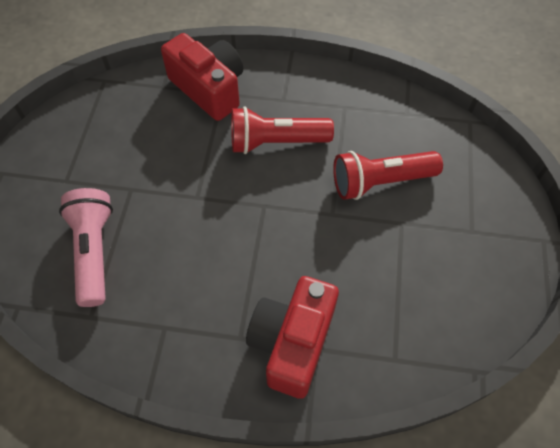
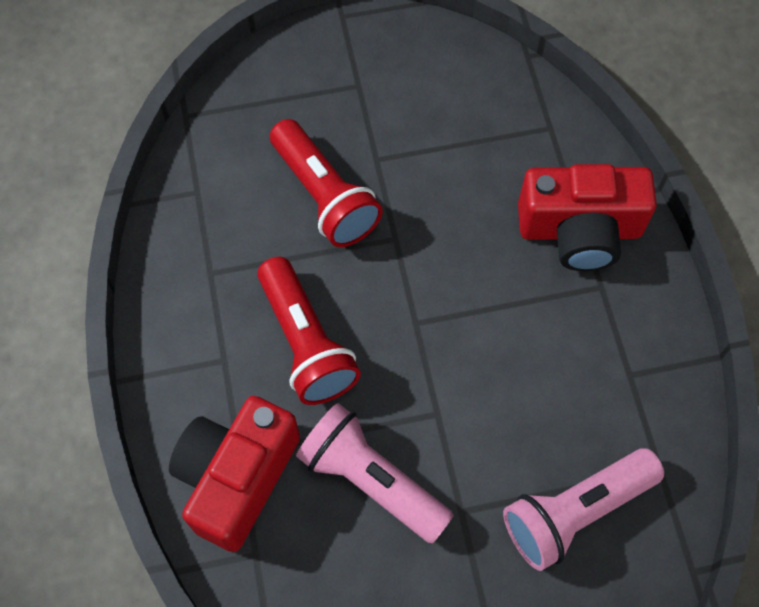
camera: 110 degrees left, 5 degrees up
none -> pink flashlight [296,403,454,544]

